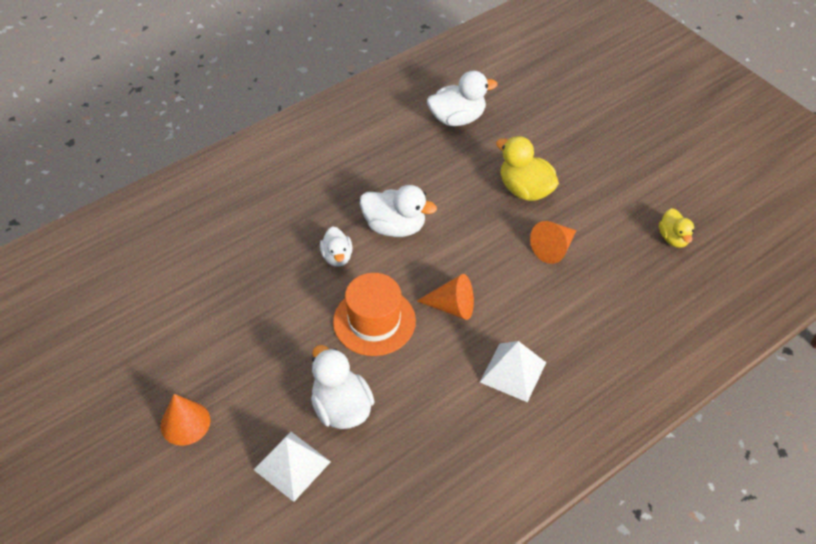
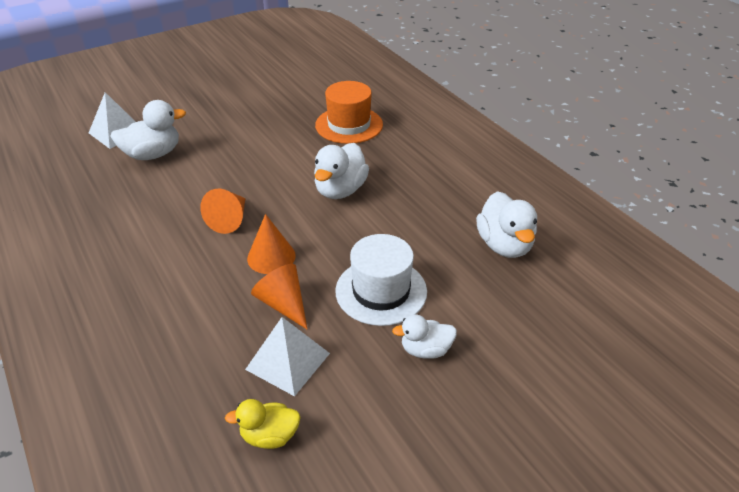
camera: 95 degrees right, 10 degrees down
orange cone [160,394,210,446] -> orange cone moved to [247,214,296,274]
white duck [320,226,353,267] -> white duck moved to [392,314,457,359]
orange hat [333,273,416,356] -> orange hat moved to [315,81,383,144]
white pyramid [480,341,546,402] -> white pyramid moved to [245,317,330,396]
yellow duck [496,136,559,201] -> white hat [335,234,427,326]

